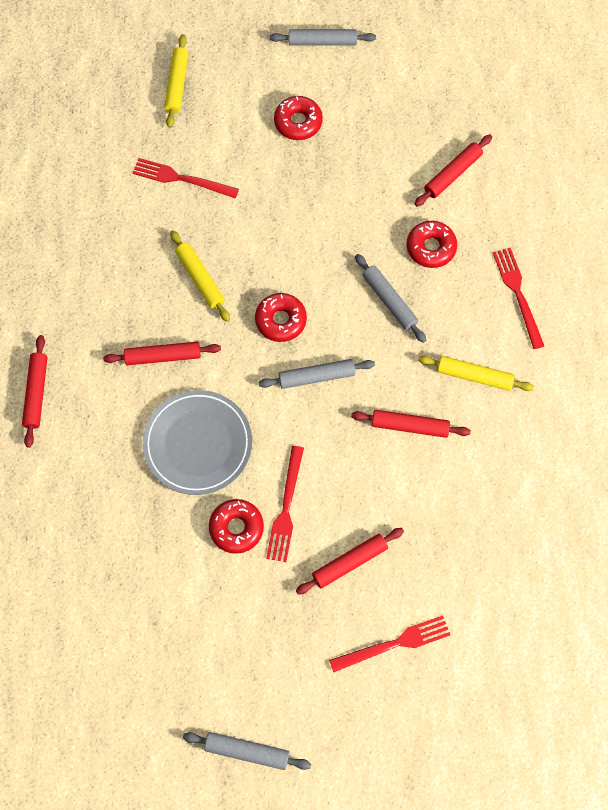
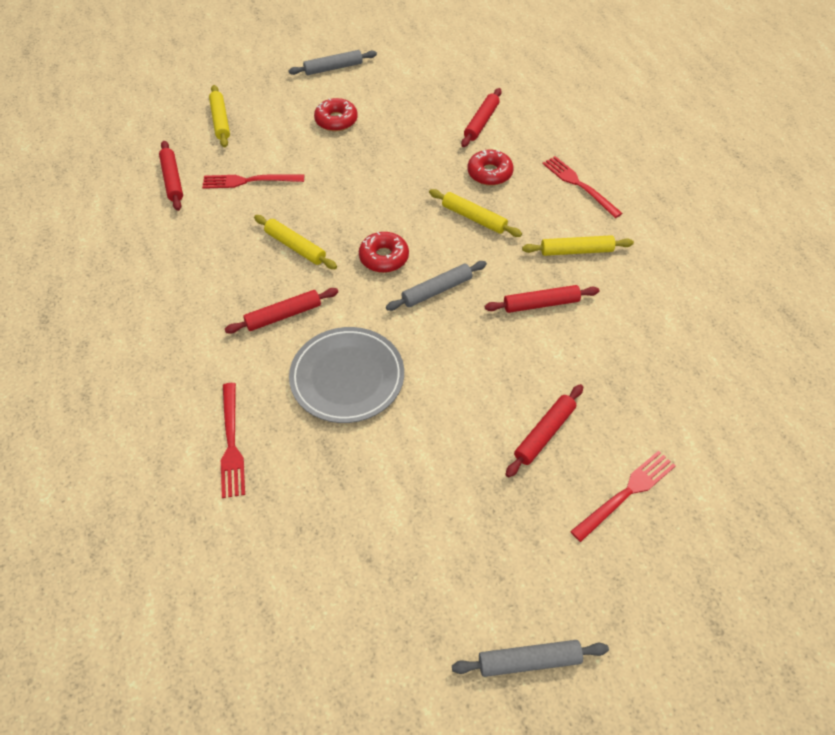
camera: 20 degrees left, 15 degrees down
red rolling pin [22,335,47,448] -> red rolling pin moved to [159,141,183,211]
red donut [209,499,264,554] -> none
red fork [266,446,304,562] -> red fork moved to [221,383,245,498]
grey rolling pin [355,254,426,343] -> yellow rolling pin [429,189,522,237]

